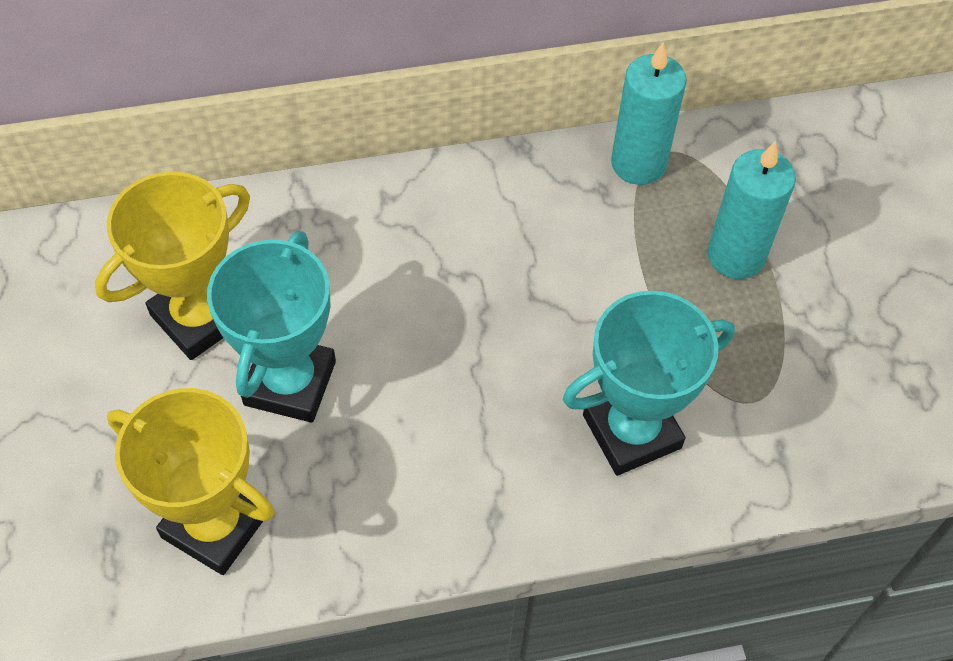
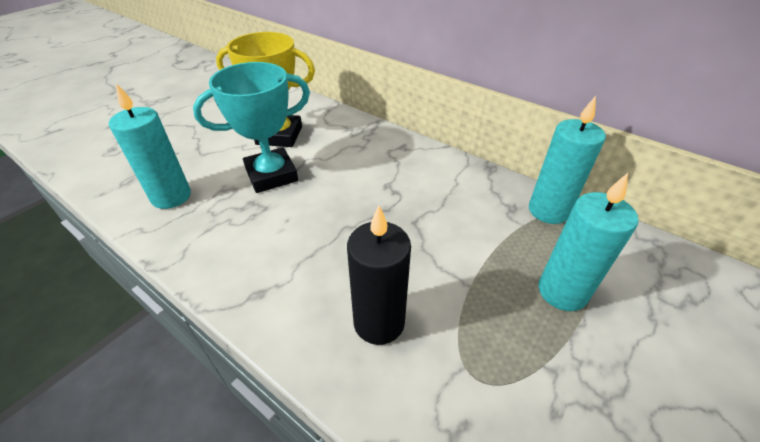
camera: 50 degrees right, 15 degrees down
yellow trophy [107,388,274,575] -> turquoise candle [109,83,191,209]
turquoise trophy [563,291,735,476] -> black candle [347,205,411,345]

